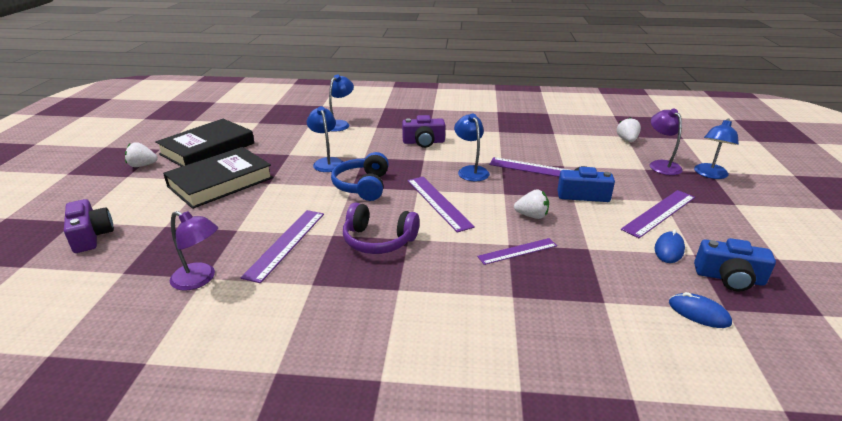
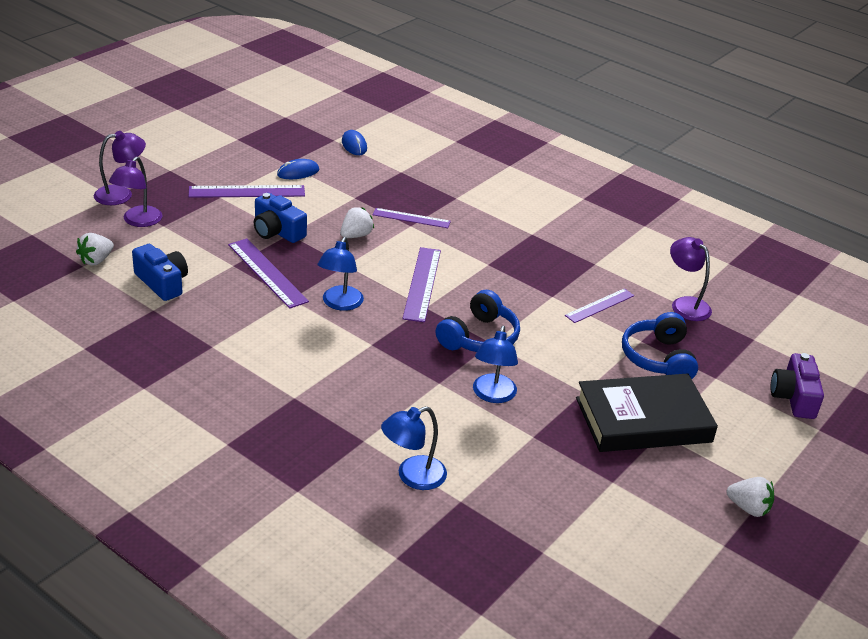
camera: 150 degrees left, 5 degrees up
black book [155,119,254,167] -> none
purple ruler [240,210,324,283] -> purple ruler [565,288,634,323], size x0.67
purple headphones [343,203,420,254] -> none
purple camera [402,115,445,148] -> none
white strawberry [514,189,549,219] -> white strawberry turned 90 degrees clockwise [340,207,374,238]
blue lamp [694,118,739,179] -> purple lamp [94,131,146,205]
blue camera [694,238,776,292] -> blue camera moved to [132,244,188,301]
none -> blue headphones [622,312,698,379]

